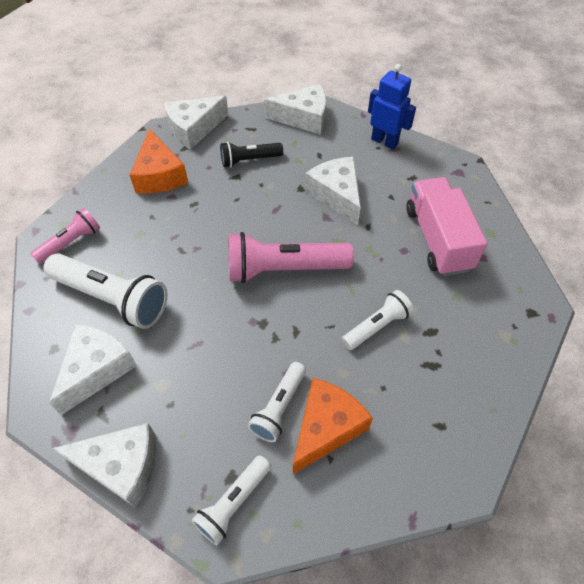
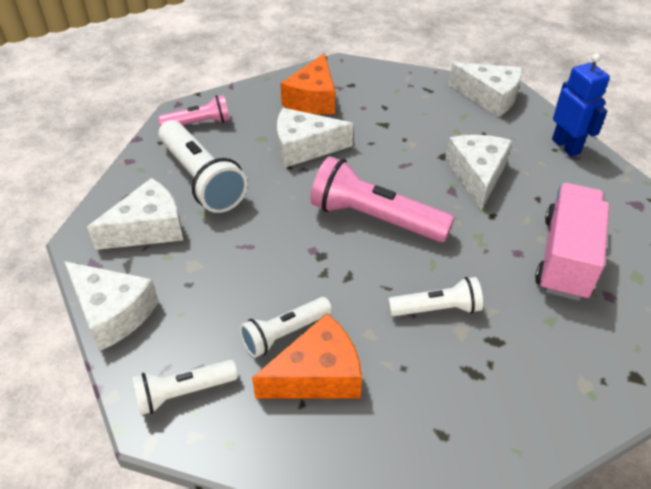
camera: 30 degrees right, 10 degrees down
white cheese [164,96,228,150] -> white cheese moved to [277,108,353,168]
black flashlight [220,142,283,168] -> none

